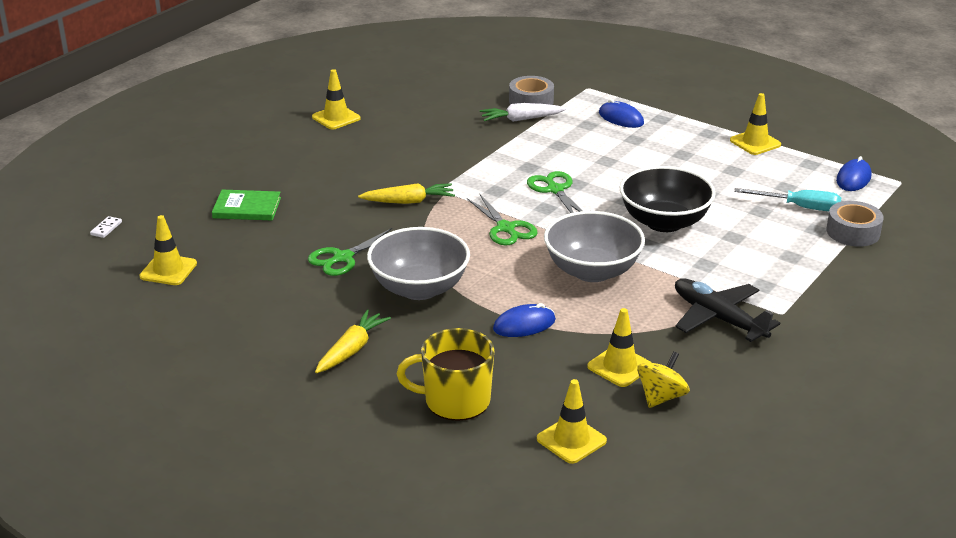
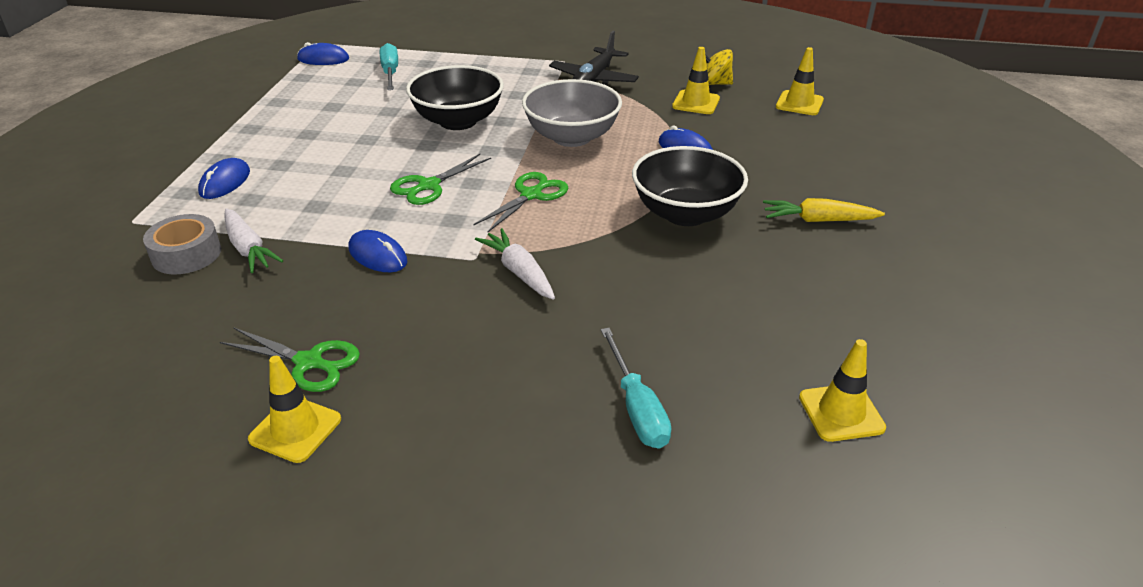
camera: 115 degrees left, 5 degrees up
white domino [90,216,122,238] -> none
green book [212,190,281,220] -> turquoise screwdriver [601,328,671,449]
green scissors [308,228,392,276] -> green scissors moved to [220,327,360,392]
yellow carrot [358,183,455,204] -> white carrot [475,228,555,300]
grey bowl [367,227,470,300] -> black bowl [632,146,748,226]
yellow mug [397,328,494,421] -> none
yellow traffic cone [730,93,781,155] -> none
grey tape [826,201,884,247] -> none
none -> blue mouse [348,230,407,272]

